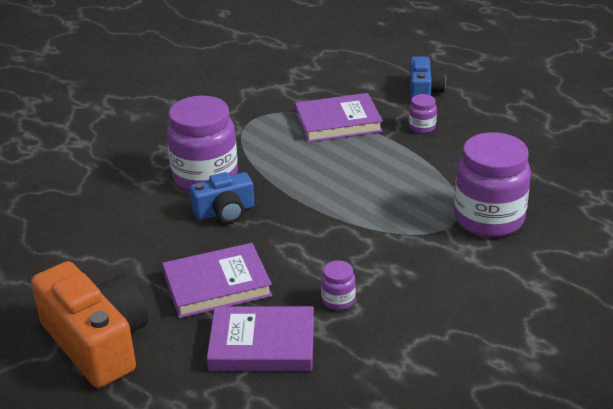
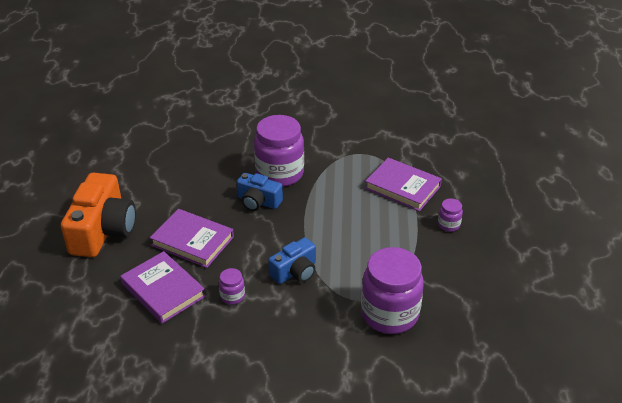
camera: 45 degrees right, 5 degrees up
blue camera [410,56,446,100] -> blue camera moved to [268,237,316,284]

